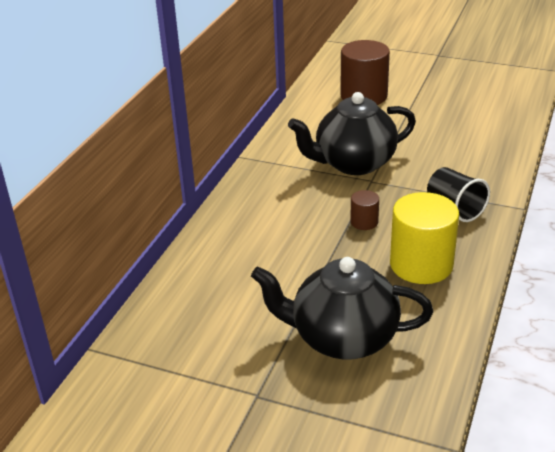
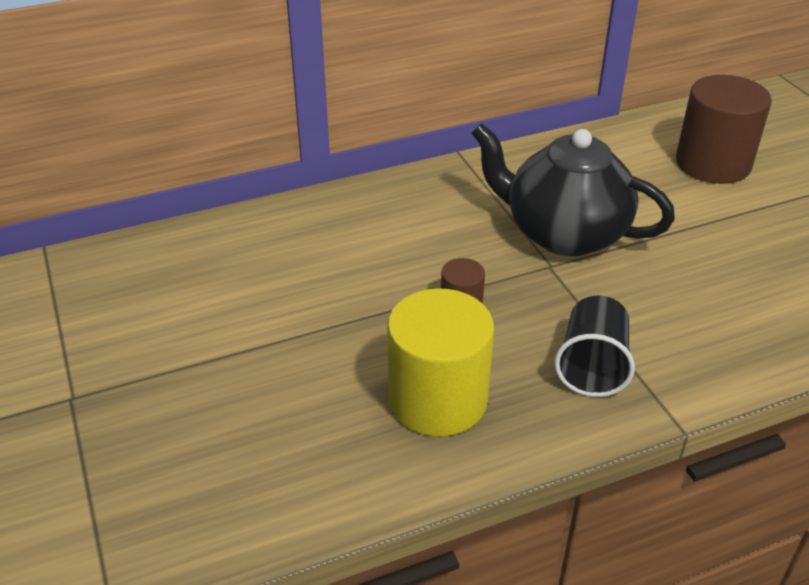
camera: 45 degrees right, 5 degrees up
black teapot [251,257,433,359] -> none

